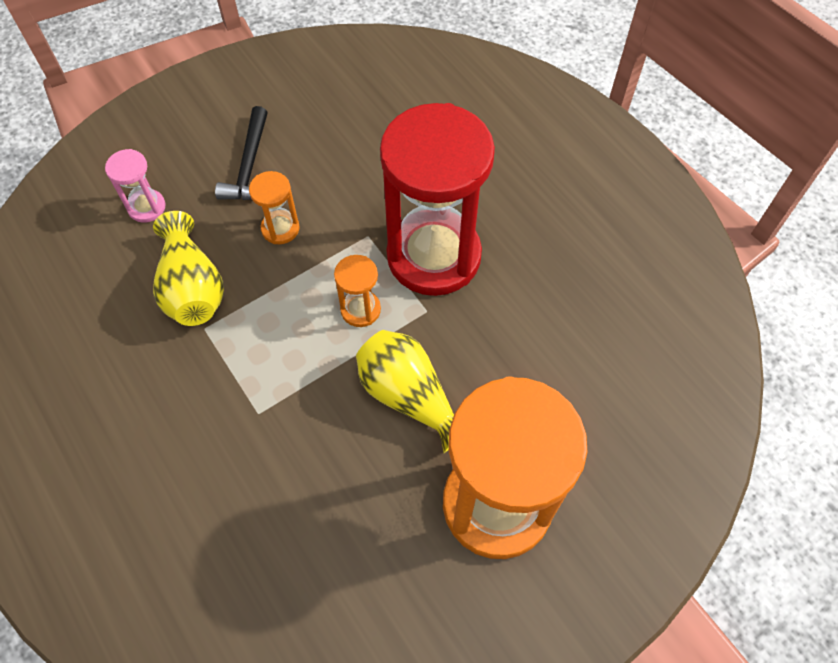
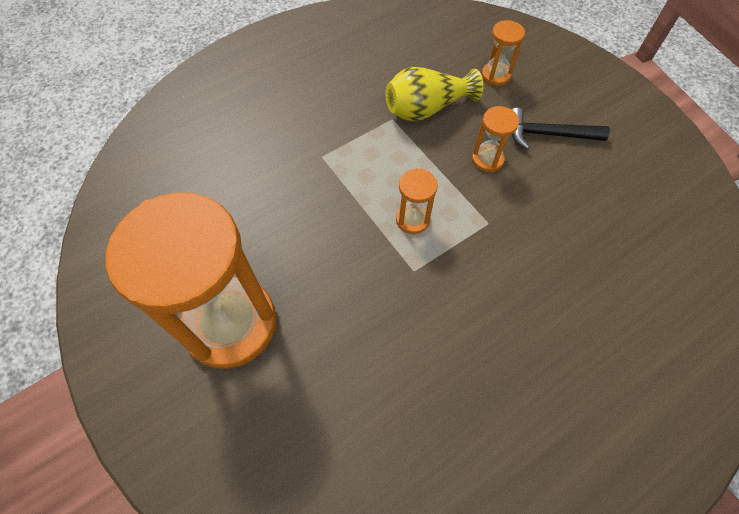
camera: 90 degrees right, 0 degrees up
pink hourglass [105,149,166,223] -> orange hourglass [482,20,525,86]
yellow vase [356,330,454,453] -> none
red hourglass [380,103,495,296] -> none

